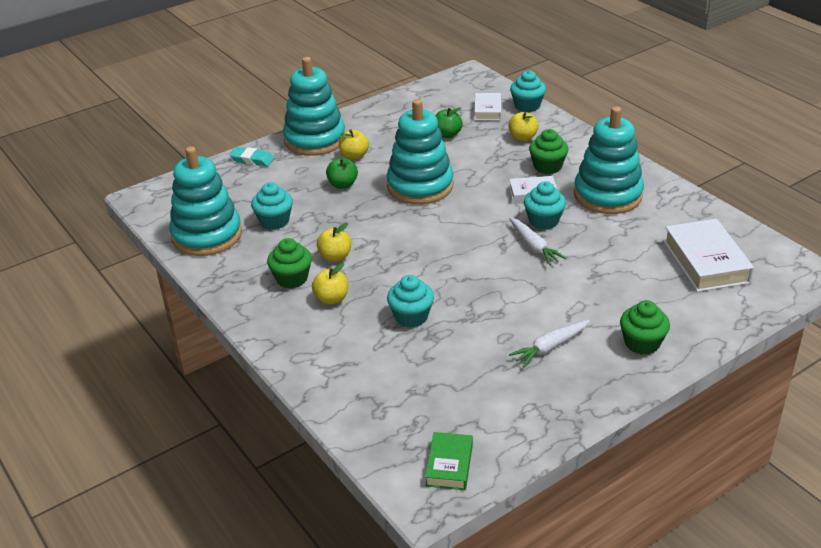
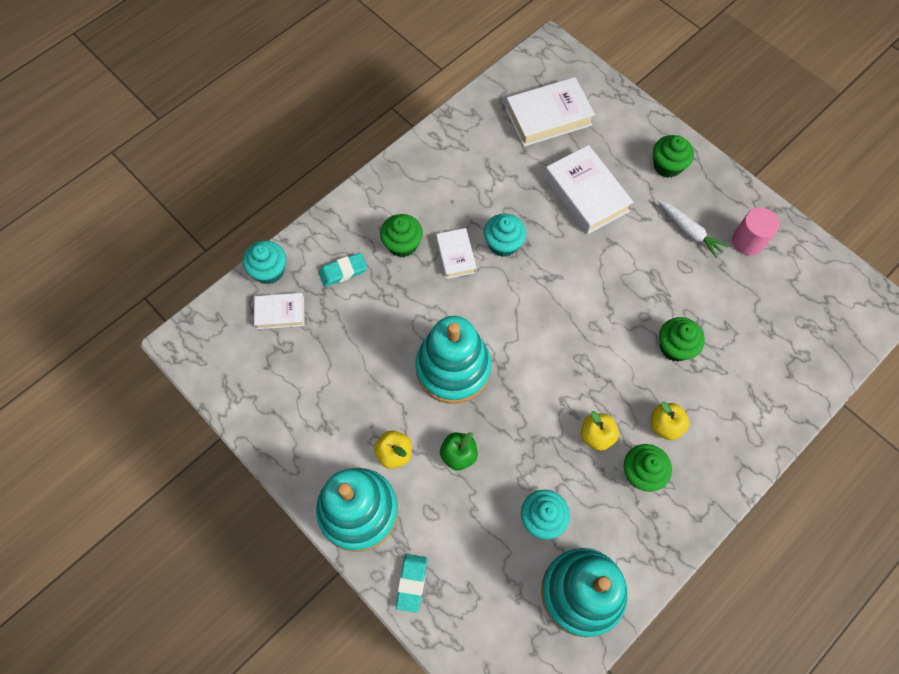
camera: 100 degrees left, 30 degrees up
turquoise cupcake [387,275,434,327] -> green cupcake [659,317,705,362]
green book [425,432,473,490] -> none
green apple [435,108,463,138] -> none
yellow apple [508,111,539,141] -> turquoise eraser [319,253,367,287]
white carrot [509,218,566,265] -> none
turquoise stacking toy [574,106,644,214] -> none
none -> white book [544,145,633,234]
none -> pink cylinder [732,208,779,255]

